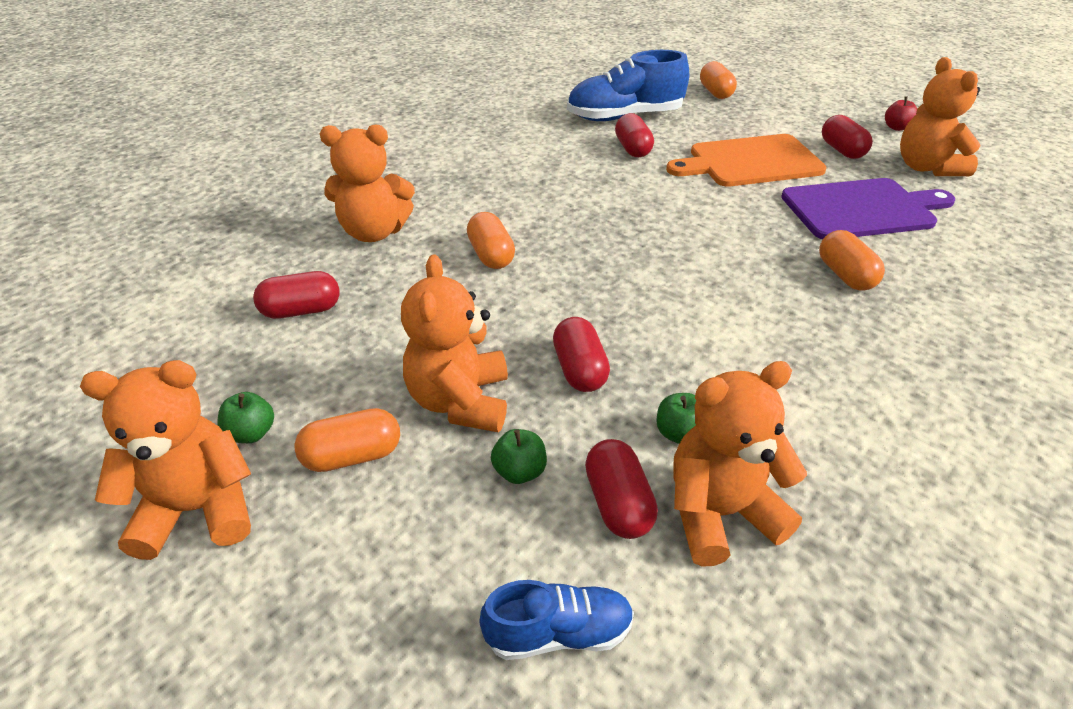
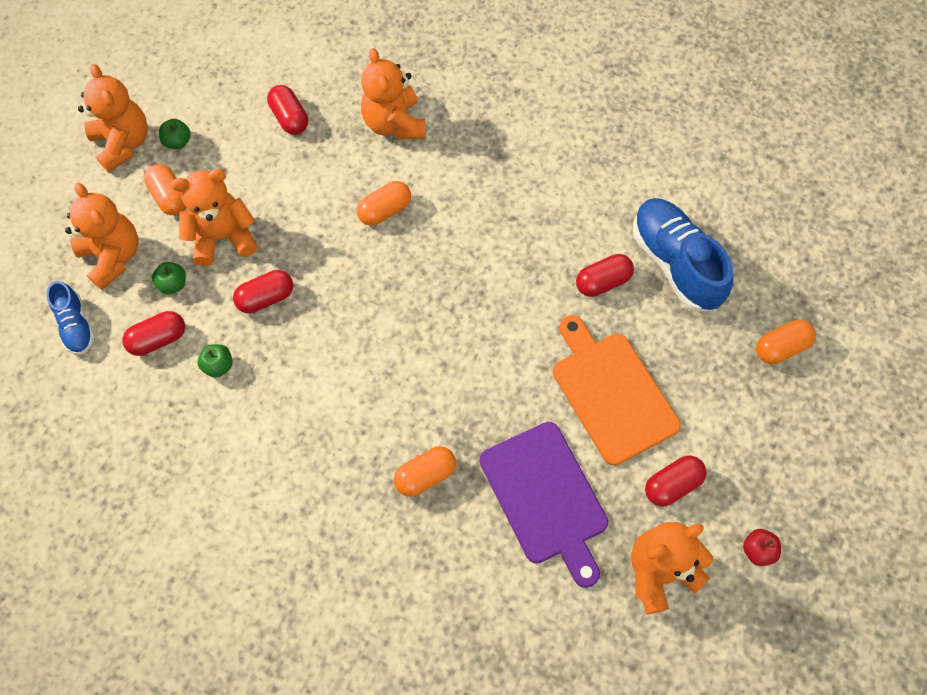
camera: 75 degrees right, 25 degrees up
orange teddy bear [673,361,807,567] -> orange teddy bear moved to [65,183,138,290]

